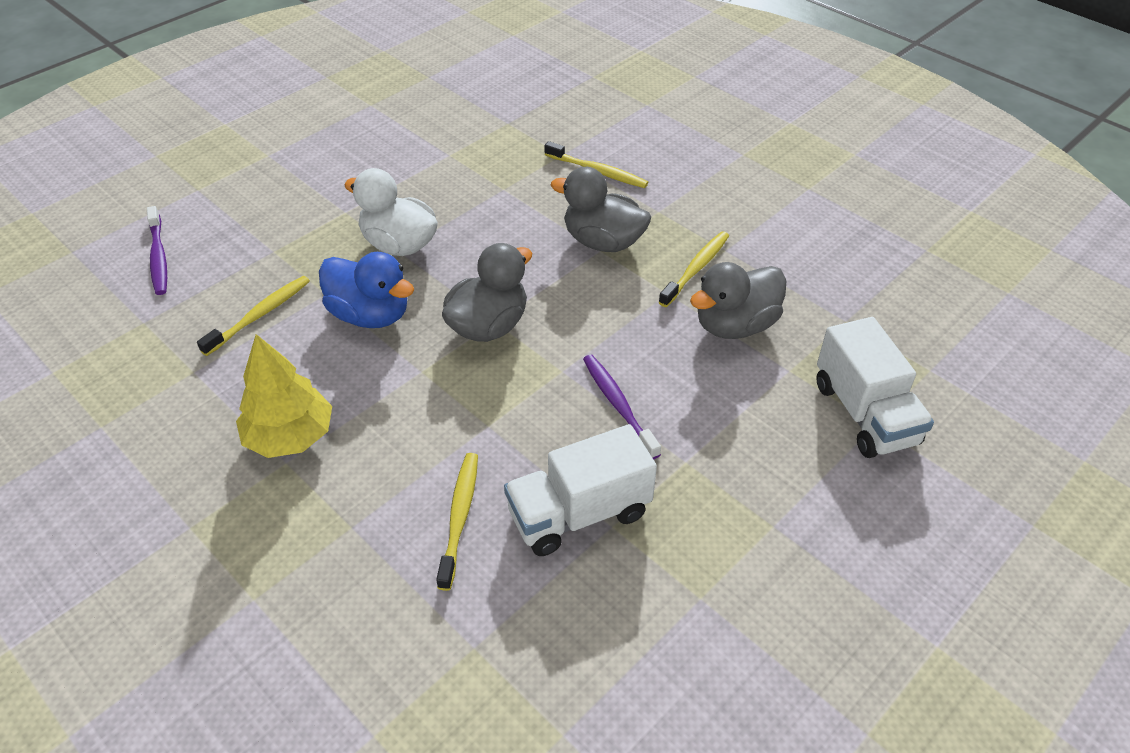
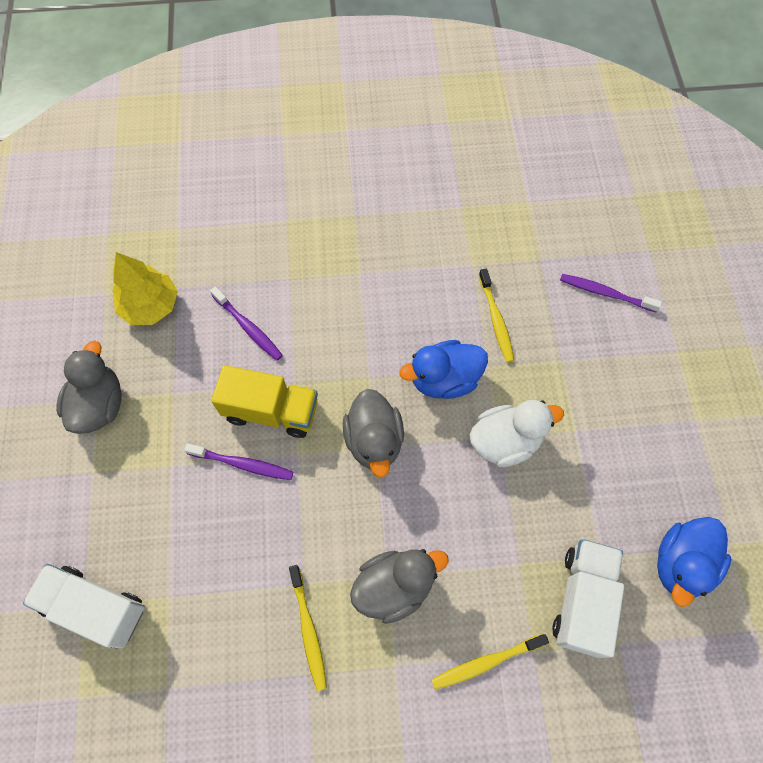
camera: 130 degrees right, 20 degrees up
yellow tree [236,334,332,458] -> yellow tree moved to [112,252,178,325]
yellow toothbrush [436,453,478,591] -> purple toothbrush [210,287,283,361]
white truck [504,424,657,556] -> white truck moved to [552,539,624,658]
grey duck [690,262,786,339] -> grey duck moved to [56,341,122,434]
none -> yellow truck [211,365,318,438]
none -> blue duck [657,517,731,607]

